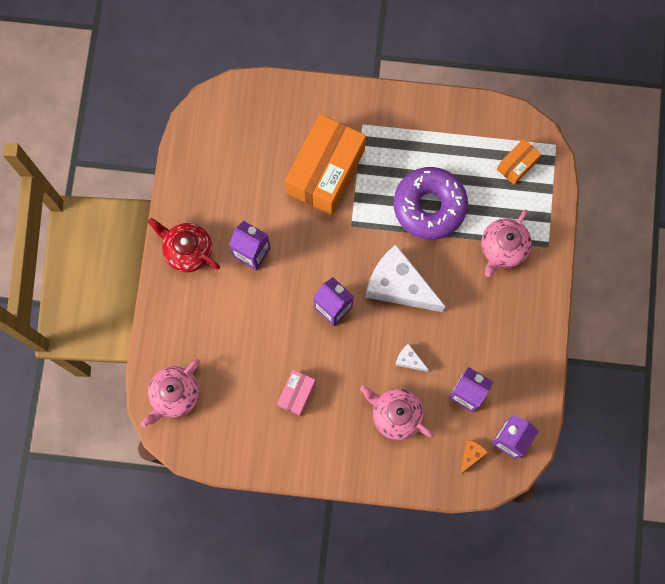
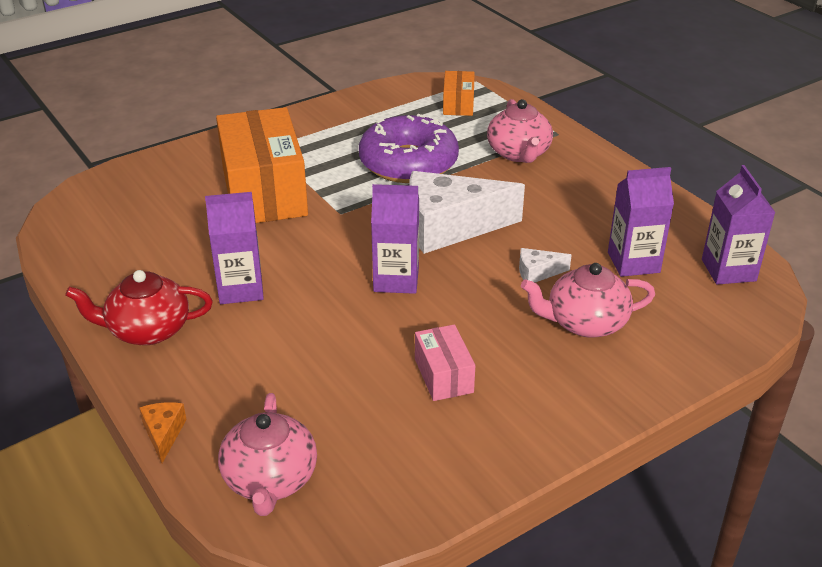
camera: 40 degrees left, 40 degrees down
orange cheese [460,439,488,474] -> orange cheese moved to [139,402,187,463]

